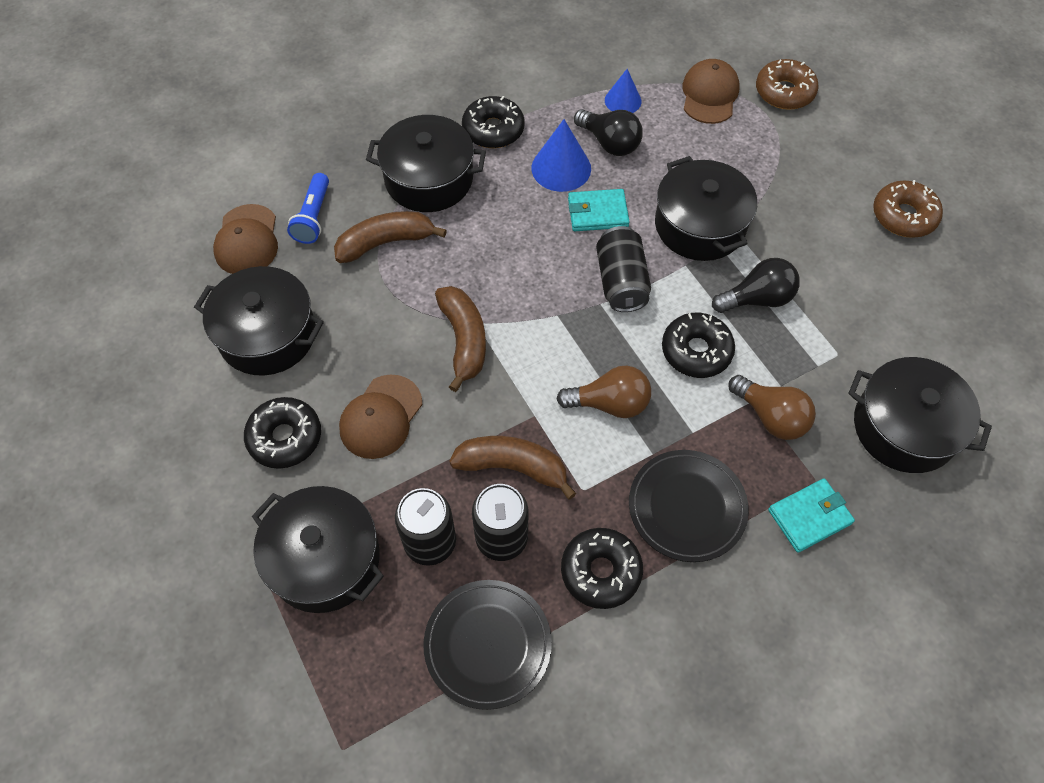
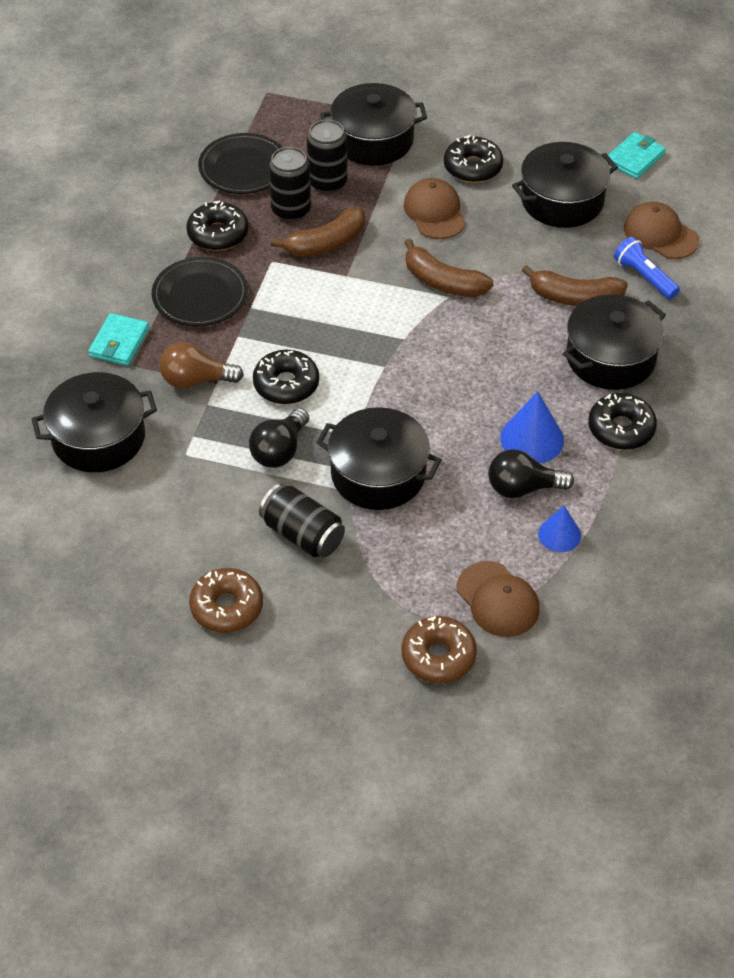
camera: 135 degrees right, 10 degrees down
brown banana [334,211,447,263] -> brown banana turned 75 degrees clockwise [522,265,628,306]
brown light bulb [556,366,651,418] -> none
turquoise wallet [568,189,630,231] -> turquoise wallet moved to [606,132,666,179]
black can [596,226,651,312] -> black can moved to [259,483,345,557]

